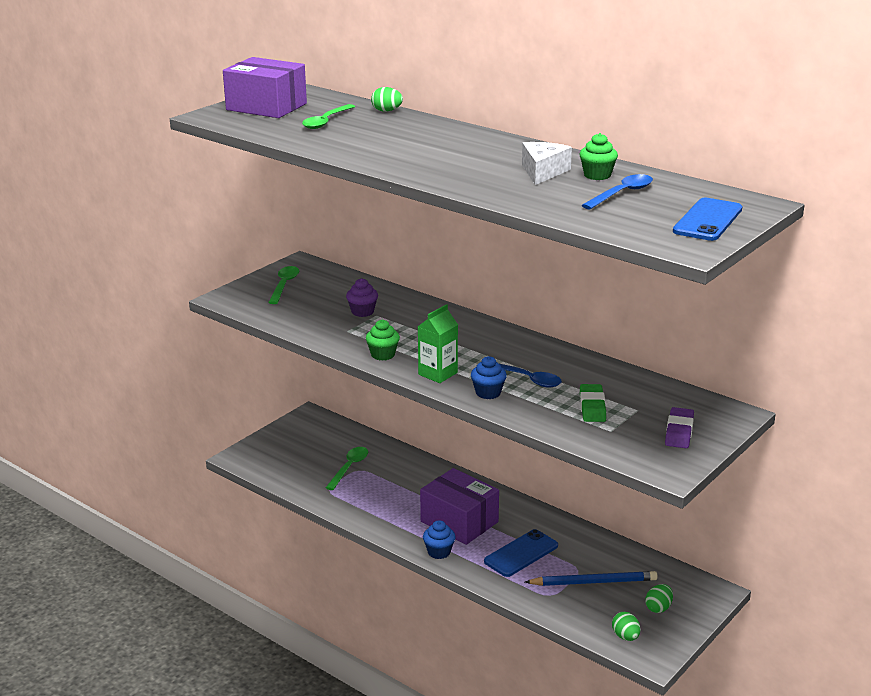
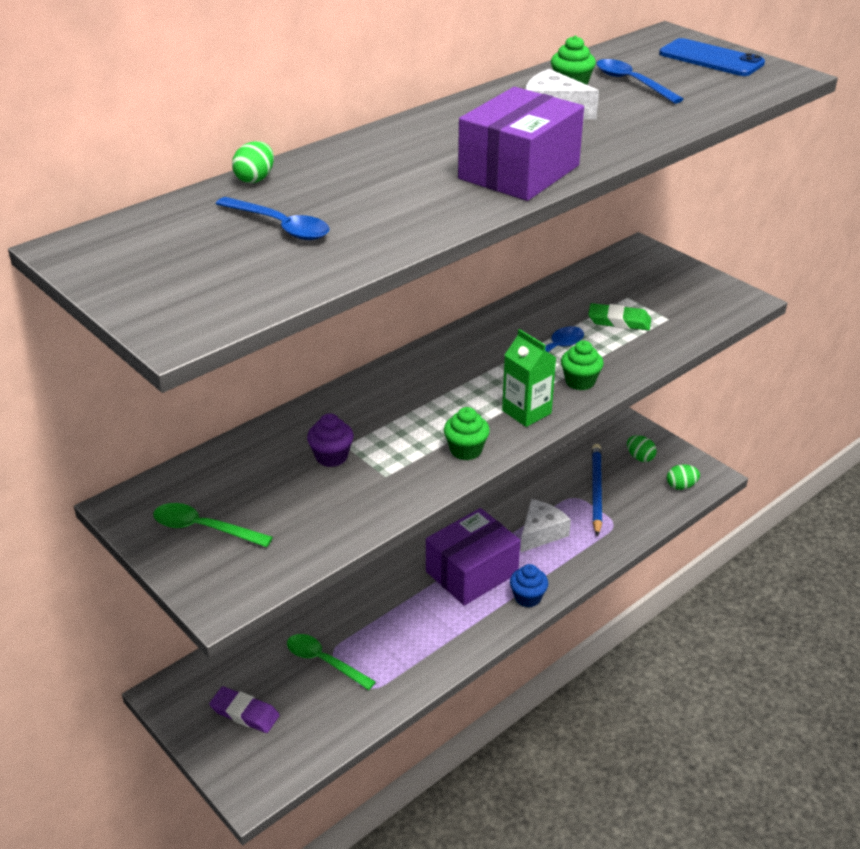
camera: 80 degrees left, 10 degrees up
purple box [223,57,307,118] -> purple box moved to [458,87,584,201]
green spoon [302,104,355,129] -> blue spoon [216,197,330,240]
blue cupcake [471,356,507,399] -> green cupcake [561,340,604,390]
blue phone [484,529,558,577] -> white cheese [520,499,571,553]
purple eraser [665,407,694,448] -> purple eraser moved to [209,686,280,733]

